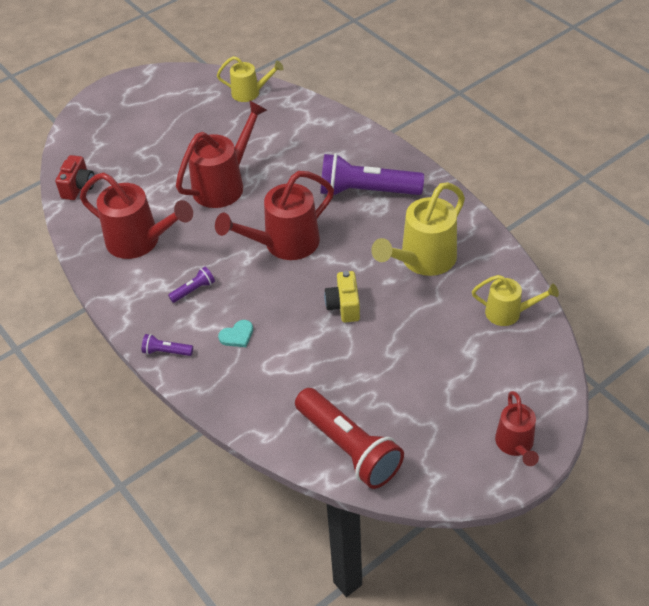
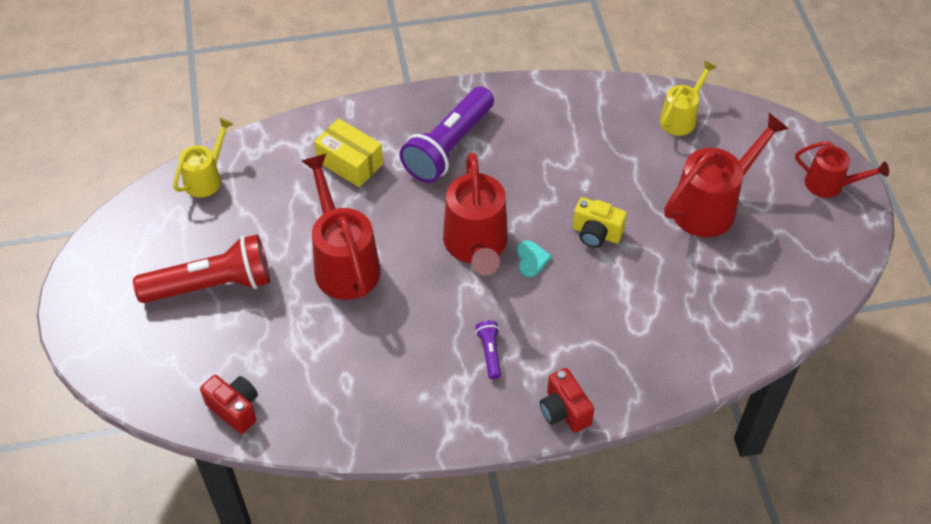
camera: 65 degrees left, 5 degrees up
red watering can [80,173,193,259] -> red watering can moved to [664,113,789,237]
purple flashlight [142,334,193,356] -> red camera [540,368,594,433]
turquoise heart [218,320,253,347] -> turquoise heart moved to [517,240,551,277]
red flashlight [295,388,404,489] -> red flashlight moved to [133,234,270,303]
yellow watering can [371,182,465,276] -> none
none -> yellow box [314,118,383,187]

